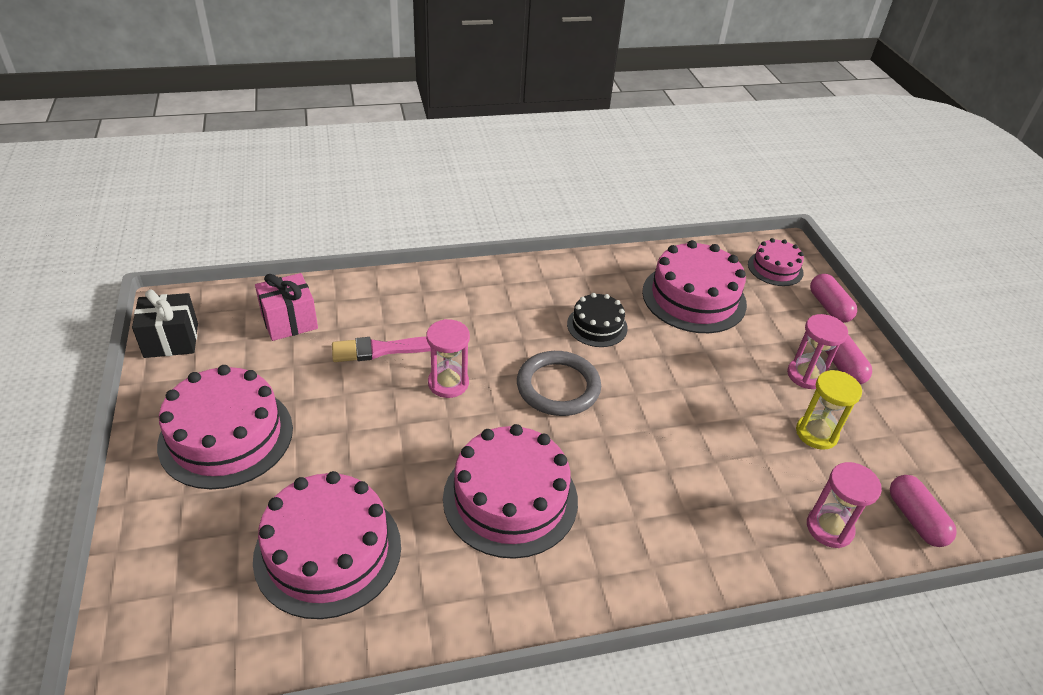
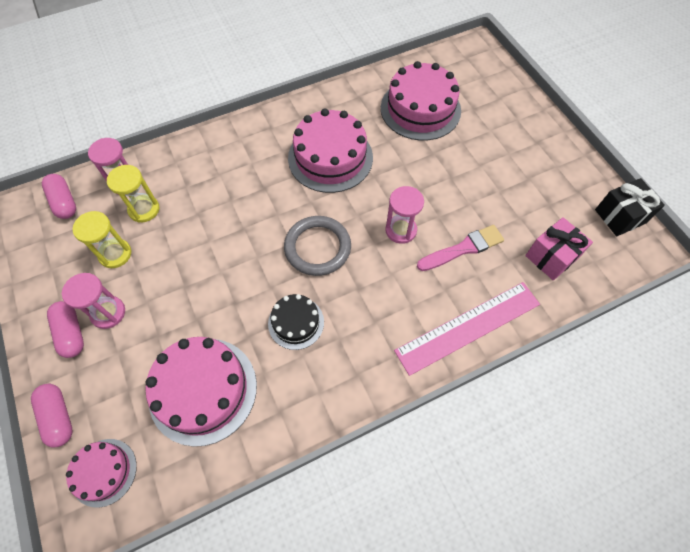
camera: 170 degrees right, 20 degrees up
pink cake [157,365,293,489] -> none
none -> yellow hourglass [107,165,159,222]
none -> pink ruler [394,282,540,376]

